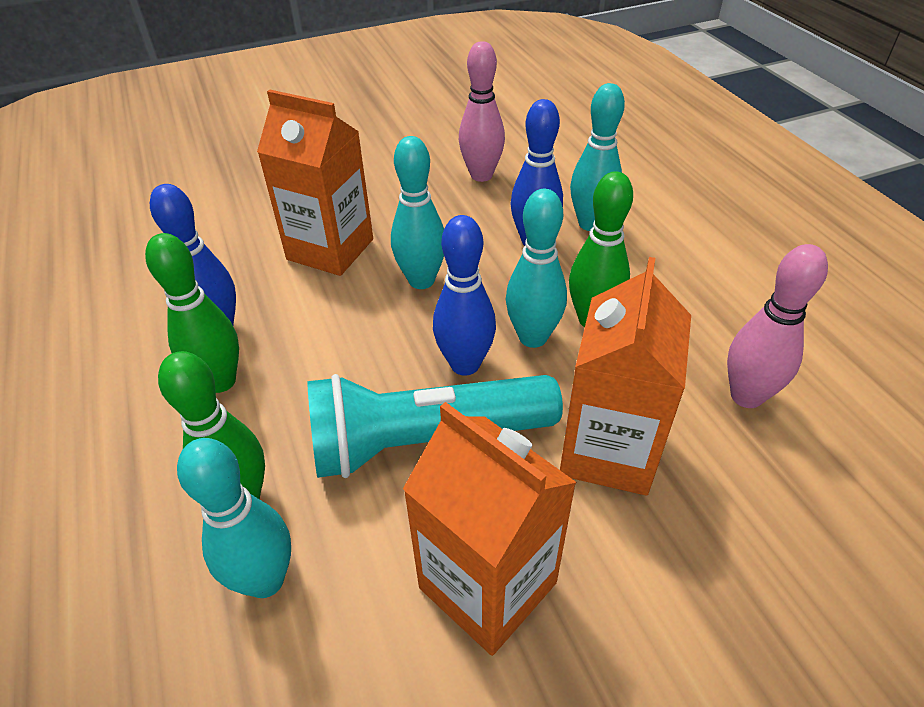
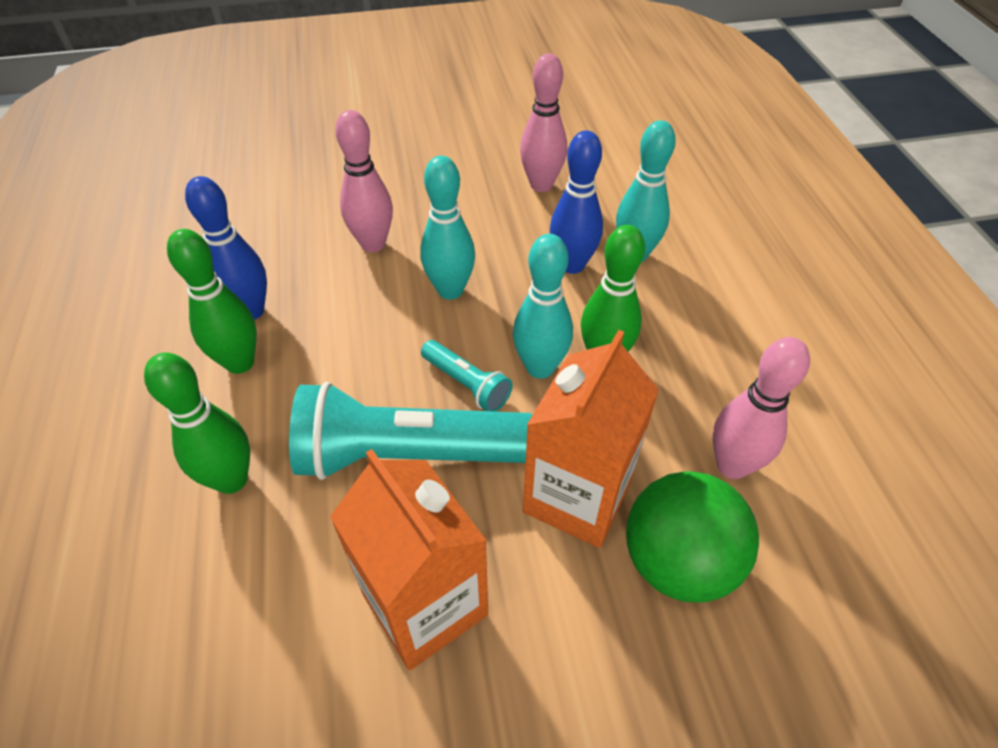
camera: 10 degrees right, 5 degrees up
turquoise bowling pin [177,438,291,598] -> none
orange carton [257,90,373,276] -> pink bowling pin [335,110,393,252]
blue bowling pin [433,215,496,376] -> turquoise flashlight [421,340,512,412]
none -> green ball [626,471,759,603]

